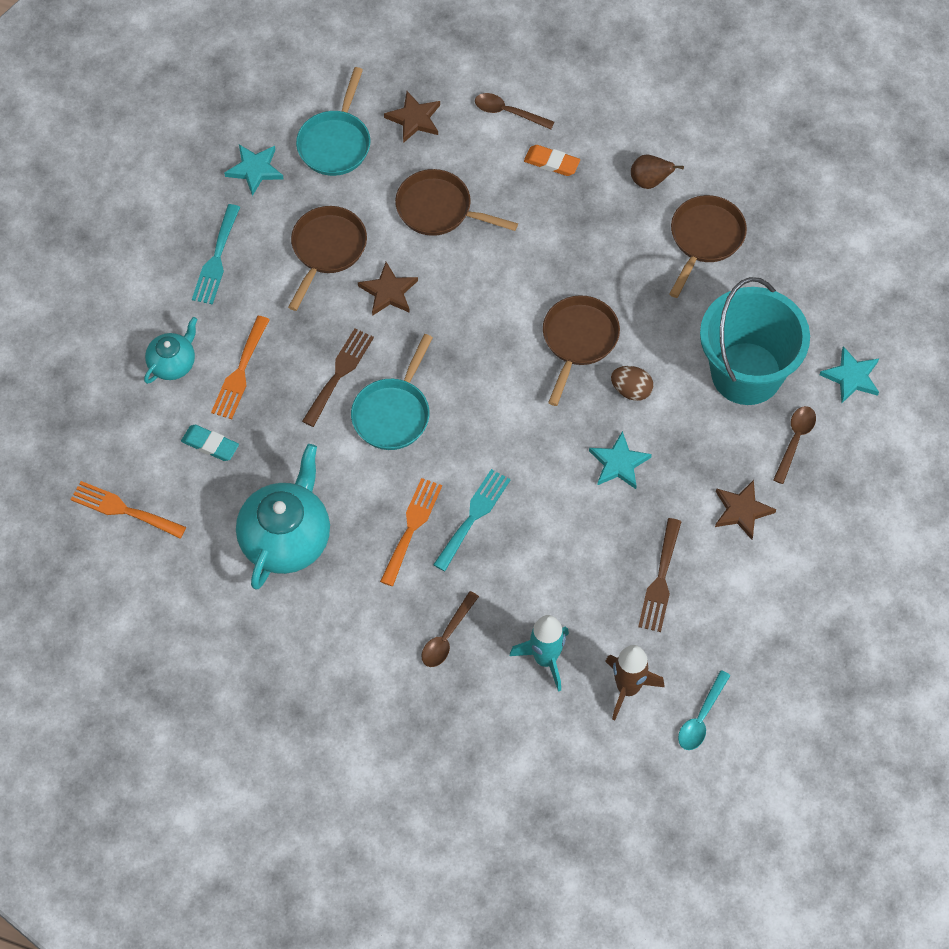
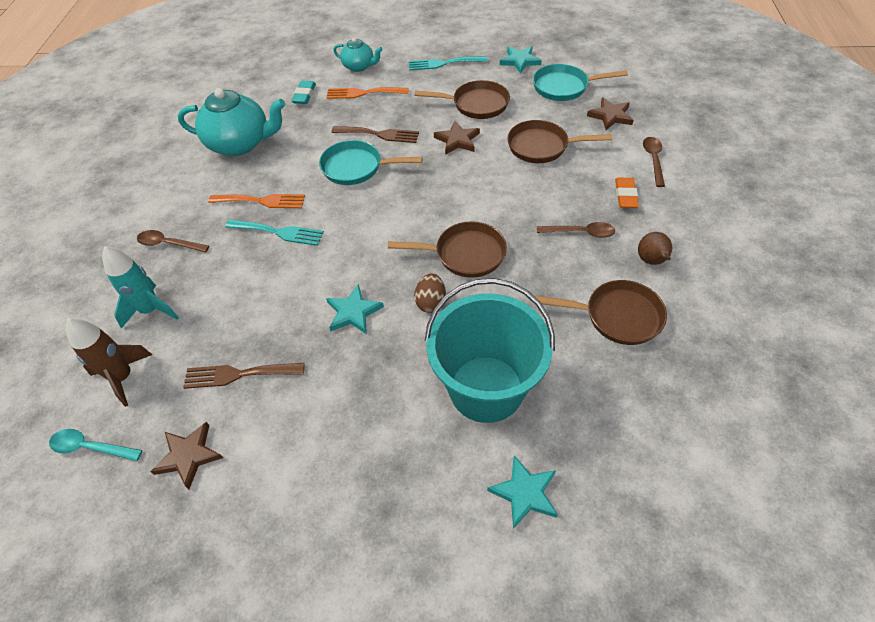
camera: 75 degrees right, 10 degrees down
orange fork [70,481,186,538] -> none
brown pan [395,169,518,236] -> brown pan turned 90 degrees counterclockwise [507,120,612,163]
brown star [715,480,776,540] -> brown star moved to [150,422,223,490]
brown spoon [773,406,816,484] -> brown spoon moved to [537,222,615,238]

